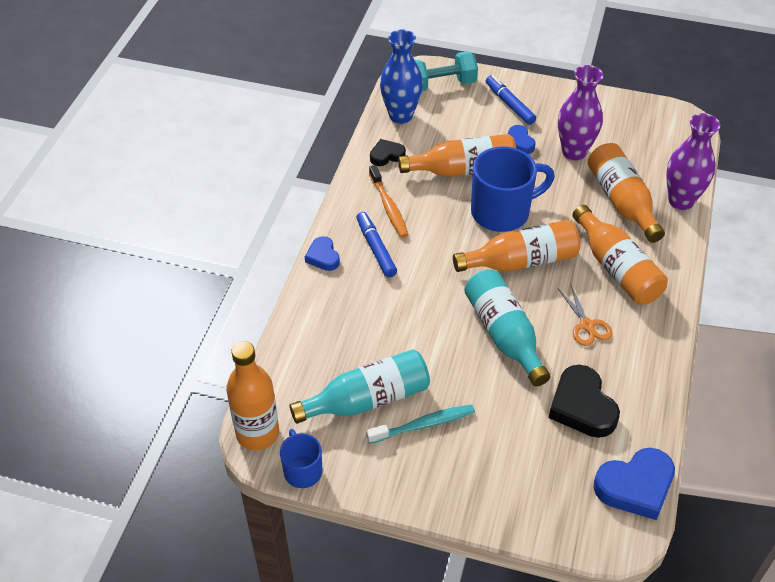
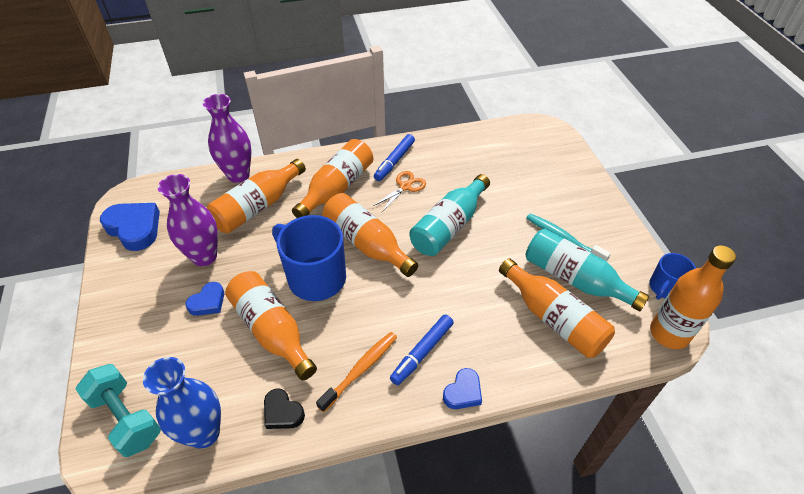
camera: 120 degrees left, 0 degrees up
blue marker [486,75,536,125] -> blue marker moved to [374,134,415,181]
black heart [549,365,620,438] -> none
blue heart [594,448,675,520] -> blue heart moved to [100,203,160,251]
none -> orange bottle [499,258,615,358]

